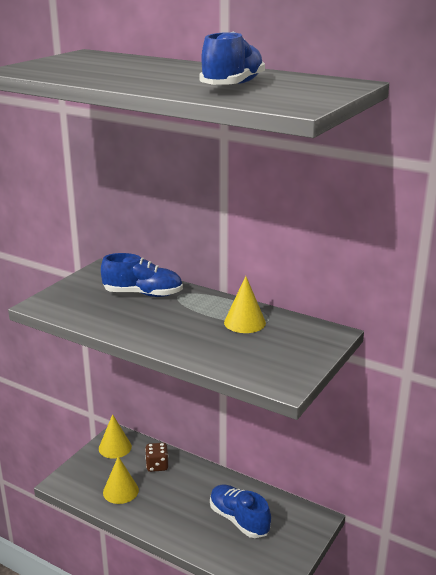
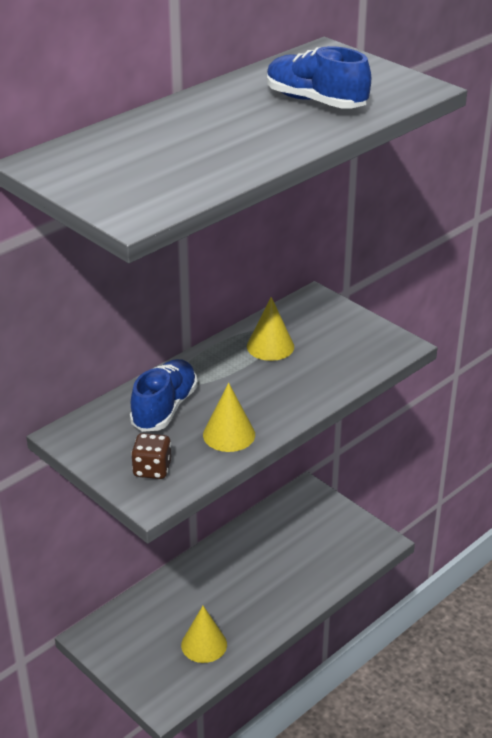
camera: 75 degrees left, 10 degrees up
yellow cone [99,414,132,459] -> yellow cone moved to [203,383,255,452]
brown dice [145,443,168,472] -> brown dice moved to [131,433,171,479]
blue shoe [210,485,271,538] -> none

